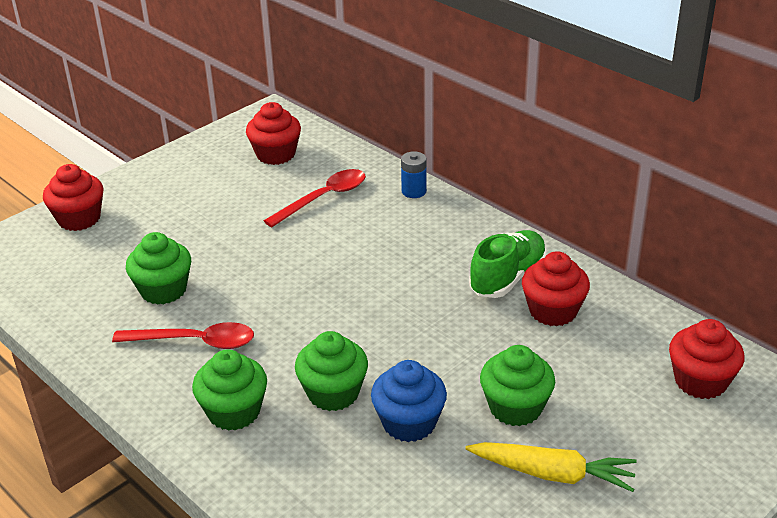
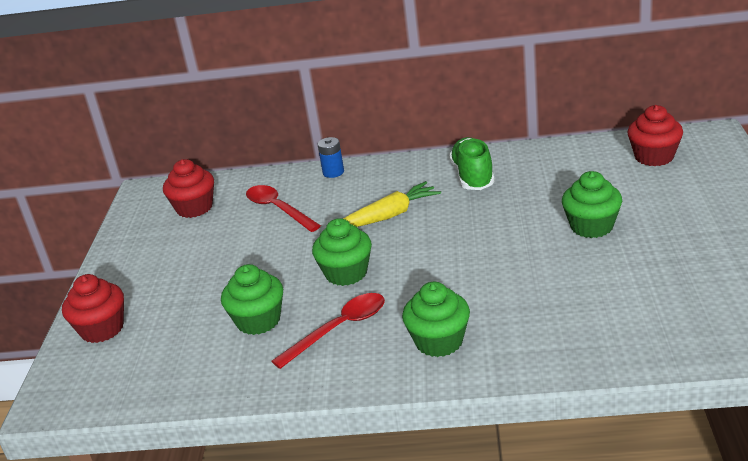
camera: 40 degrees left, 5 degrees down
red spoon [264,169,366,227] -> red spoon turned 45 degrees counterclockwise [246,185,321,232]
green cupcake [295,331,368,411] -> green cupcake moved to [312,218,372,286]
blue cupcake [371,360,447,442] -> none
yellow carrot [466,442,637,492] -> yellow carrot moved to [343,181,441,227]
red cupcake [522,251,590,326] -> none

